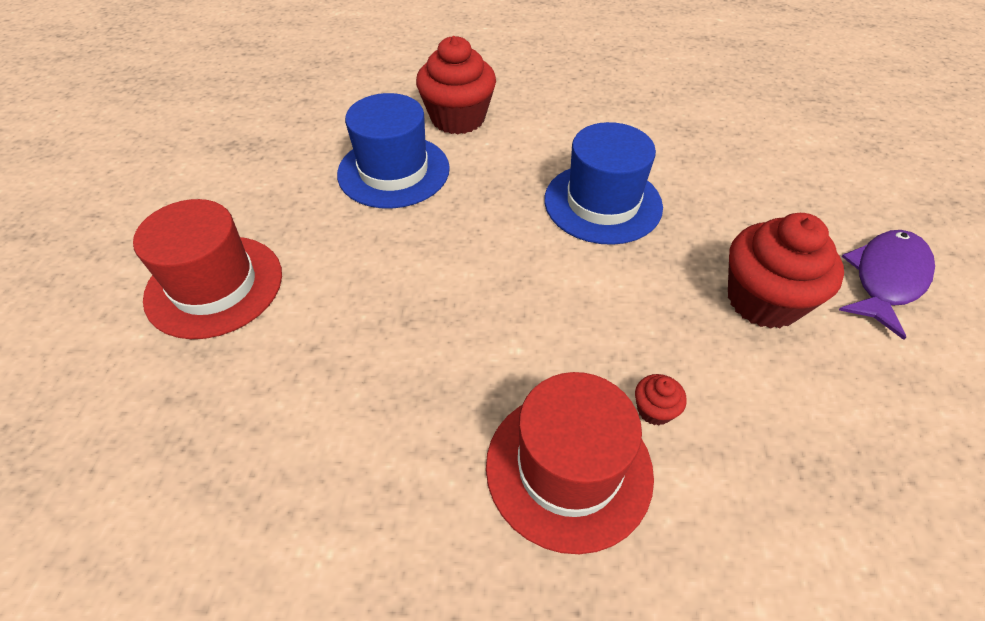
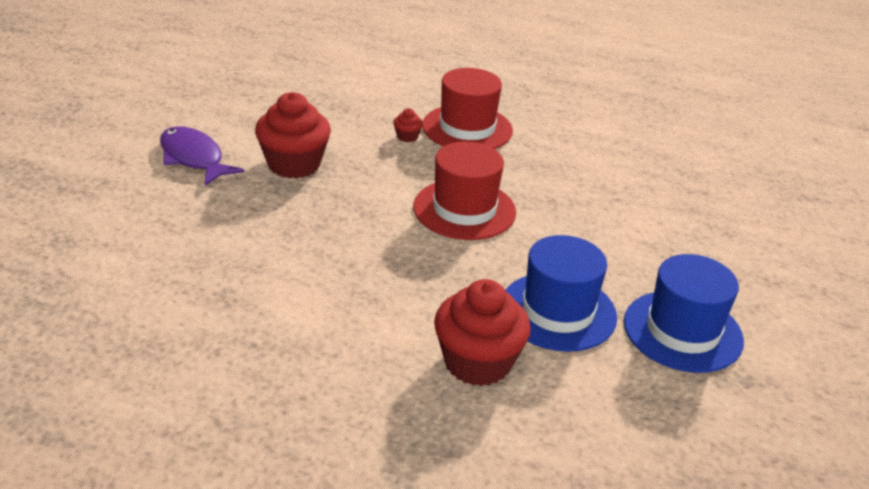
camera: 170 degrees left, 15 degrees down
red hat [133,199,282,339] -> red hat moved to [413,141,516,240]
blue hat [544,122,663,245] -> blue hat moved to [624,254,744,373]
purple fish [839,230,935,340] -> purple fish turned 90 degrees clockwise [160,126,244,186]

